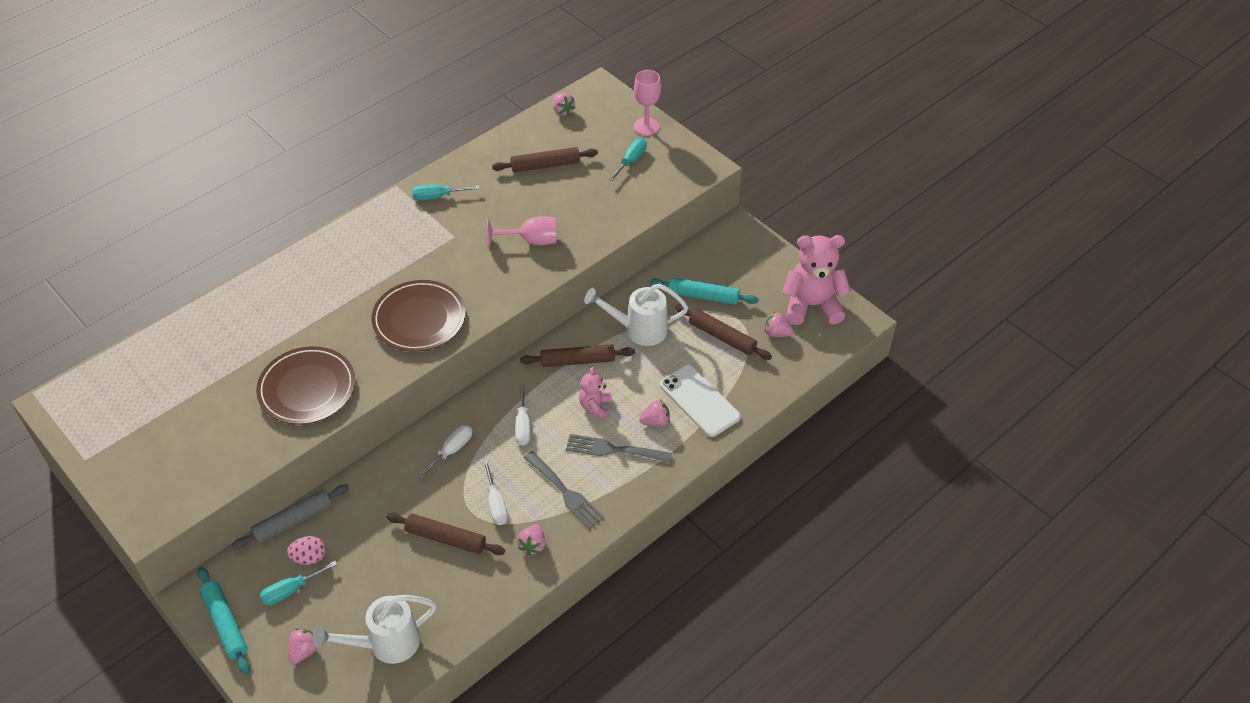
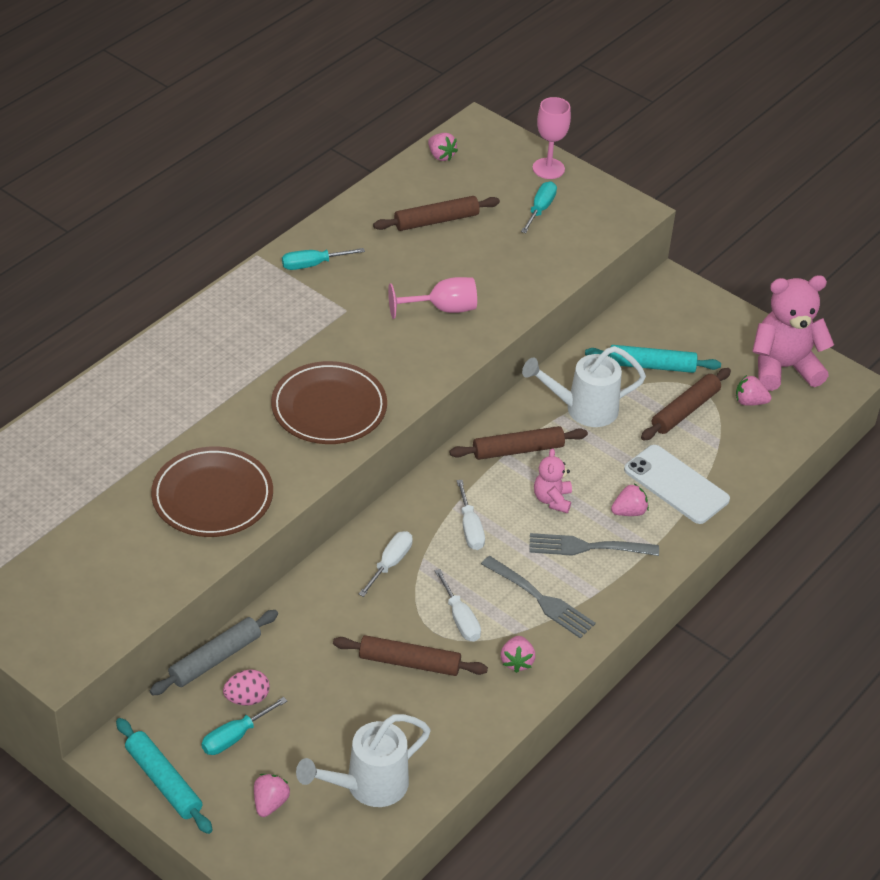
camera: 10 degrees left, 5 degrees down
brown rolling pin [675,305,772,360] -> brown rolling pin turned 75 degrees counterclockwise [641,368,731,441]

